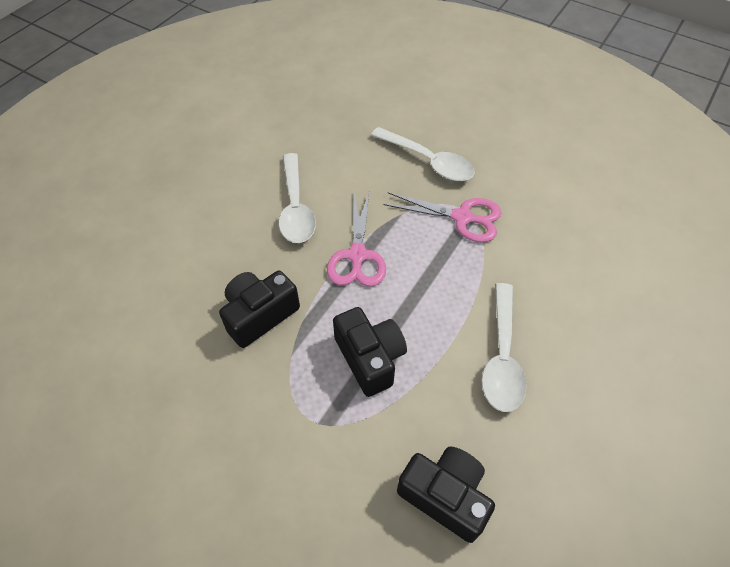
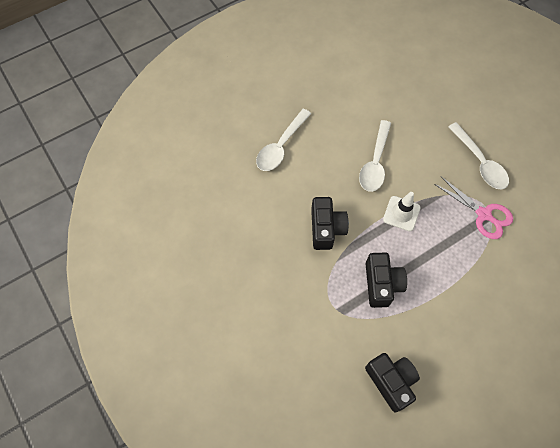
camera: 25 degrees right, 10 degrees up
black camera [219,271,300,348] -> black camera turned 105 degrees clockwise [311,197,349,250]
pink scissors [327,193,386,287] -> white traffic cone [383,192,421,231]
white spoon [482,283,527,412] -> white spoon moved to [256,109,311,171]

